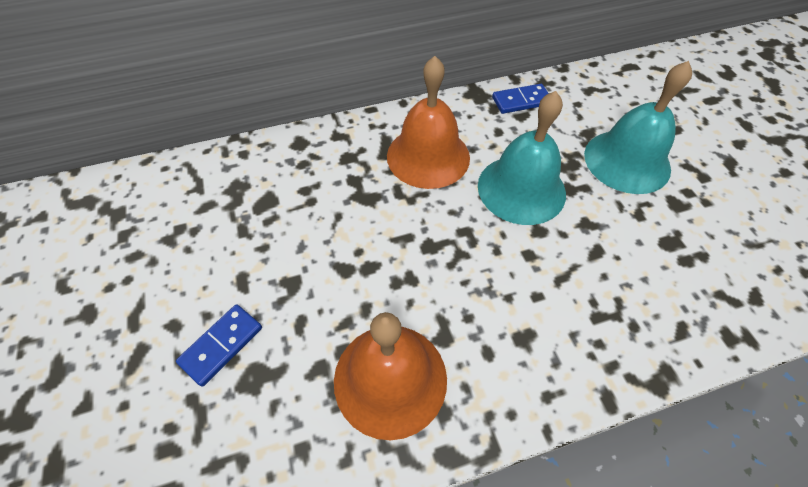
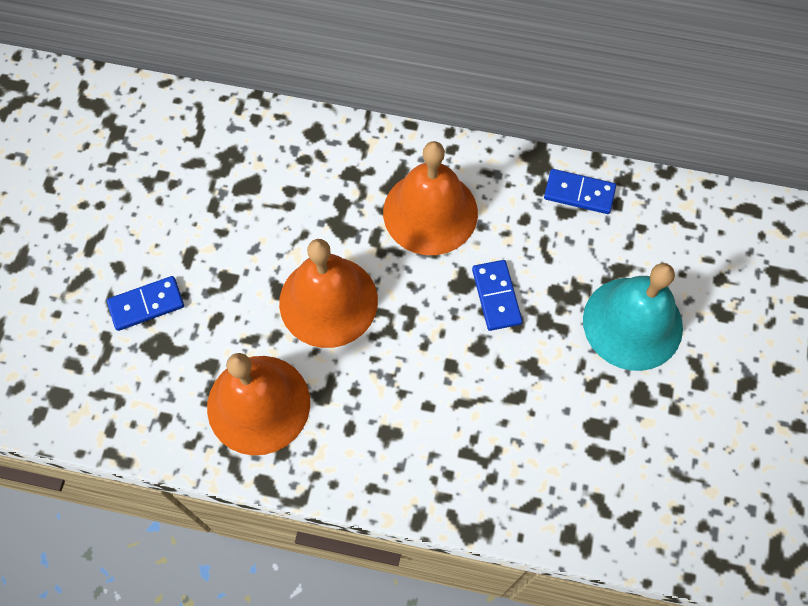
camera: 30 degrees right, 10 degrees up
turquoise bell [478,91,566,225] -> blue domino [472,260,522,331]
none -> orange bell [279,239,378,348]

